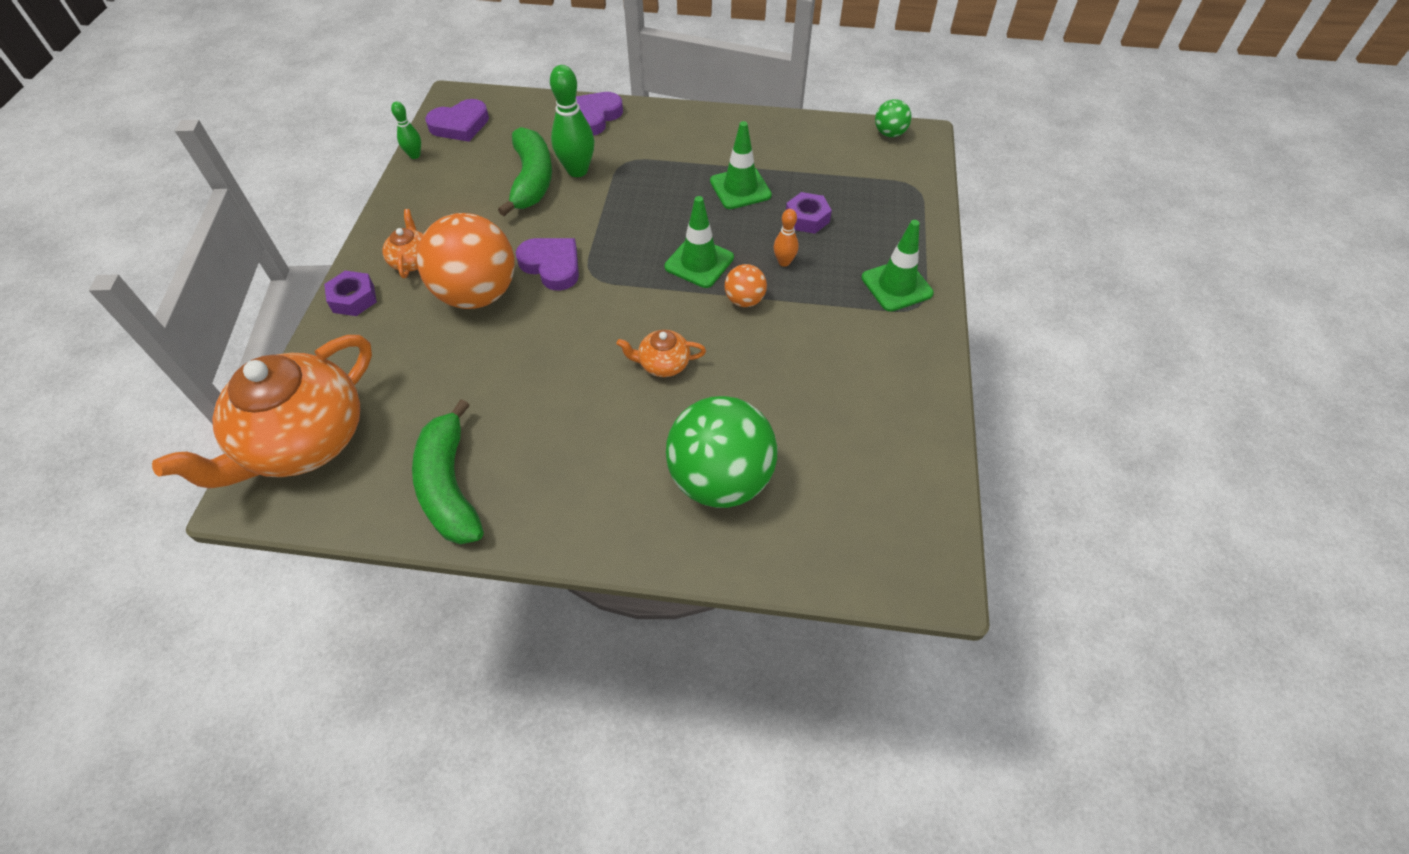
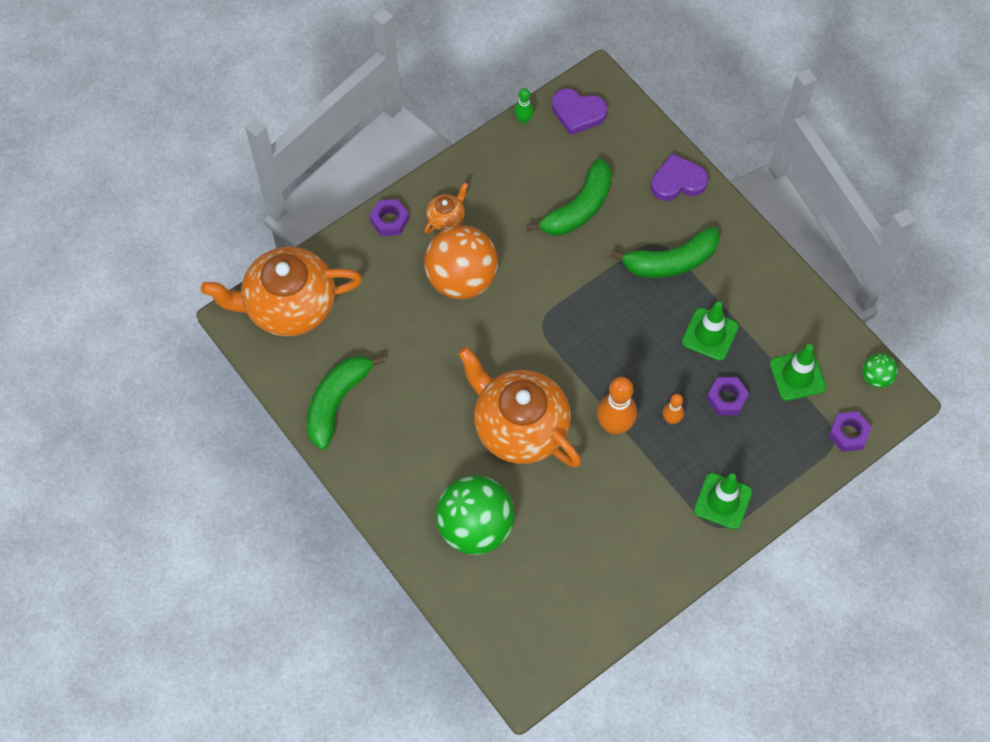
camera: 45 degrees right, 10 degrees up
purple heart [516,238,579,291] -> none
green bowling pin [550,65,594,177] -> none
orange teapot [616,330,706,377] -> orange teapot [458,347,581,467], size x2.34
green traffic cone [664,196,734,288] -> green traffic cone moved to [770,344,826,401]
orange ball [724,264,767,307] -> orange bowling pin [597,377,637,435]
none -> green banana [610,227,720,278]
none -> purple nut [829,412,872,452]

